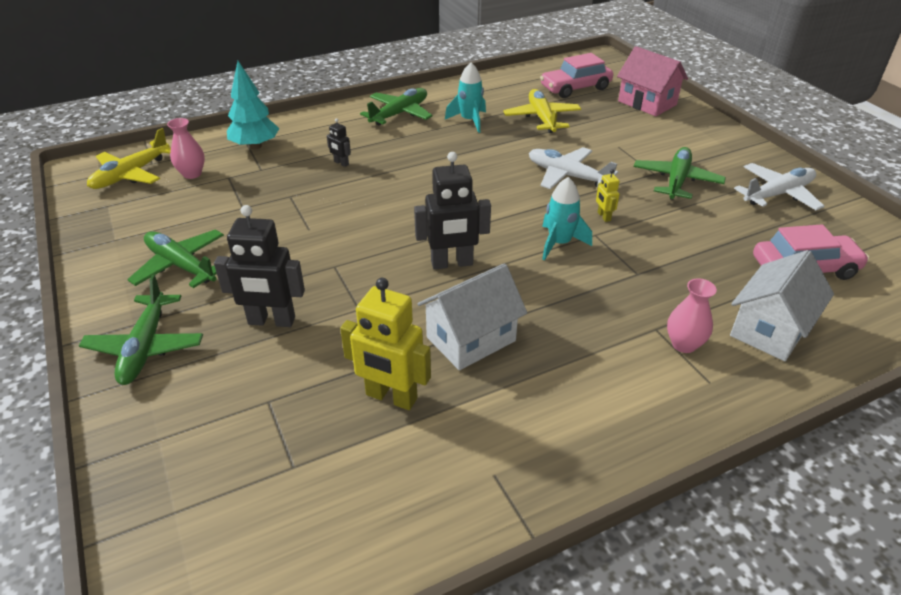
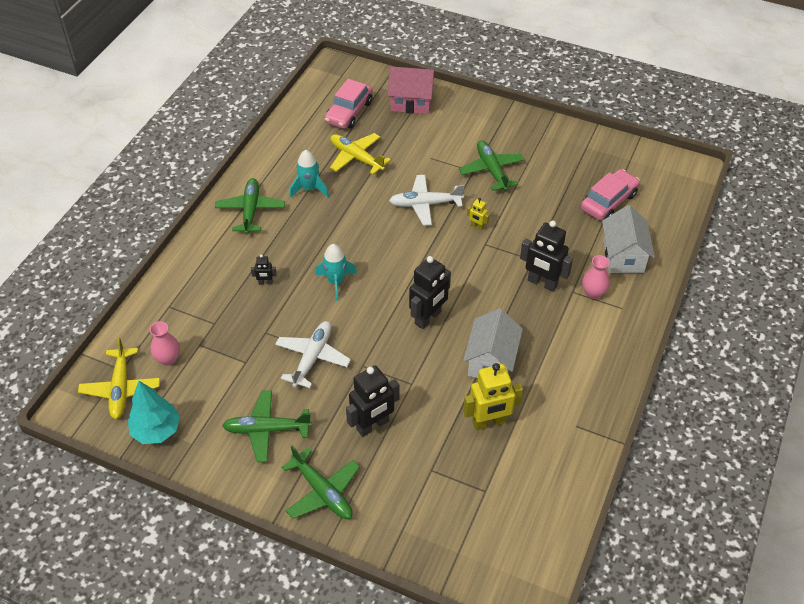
camera: 40 degrees left, 10 degrees up
turquoise tree [227,61,279,150] -> turquoise tree moved to [128,381,180,444]
turquoise rocket [542,177,592,261] -> turquoise rocket moved to [315,244,357,301]
white plane [734,163,825,210] -> white plane moved to [275,321,351,388]
none -> black robot [520,220,573,292]

